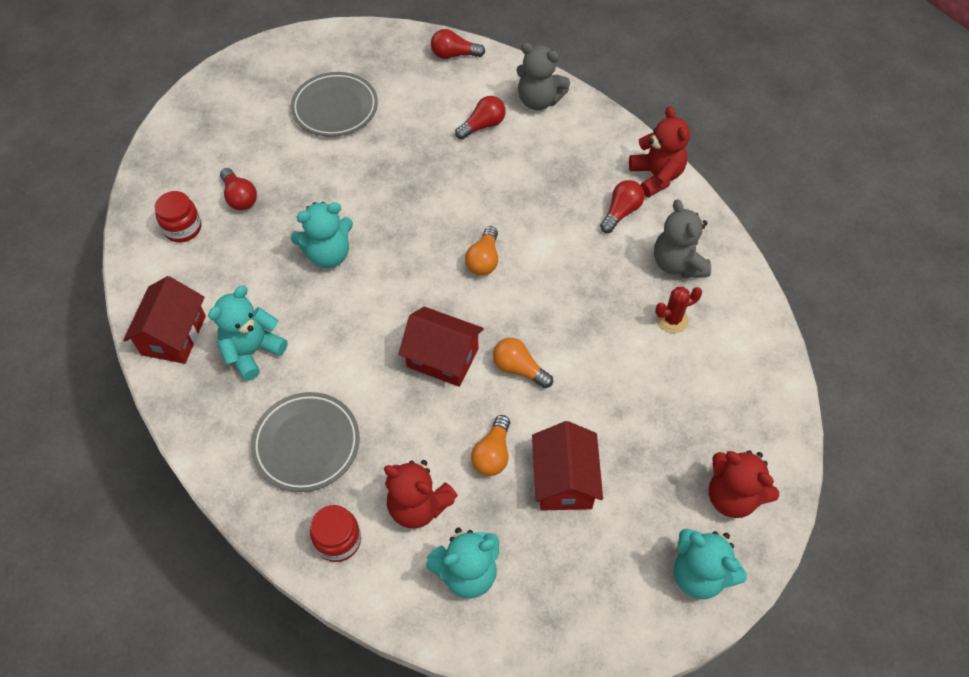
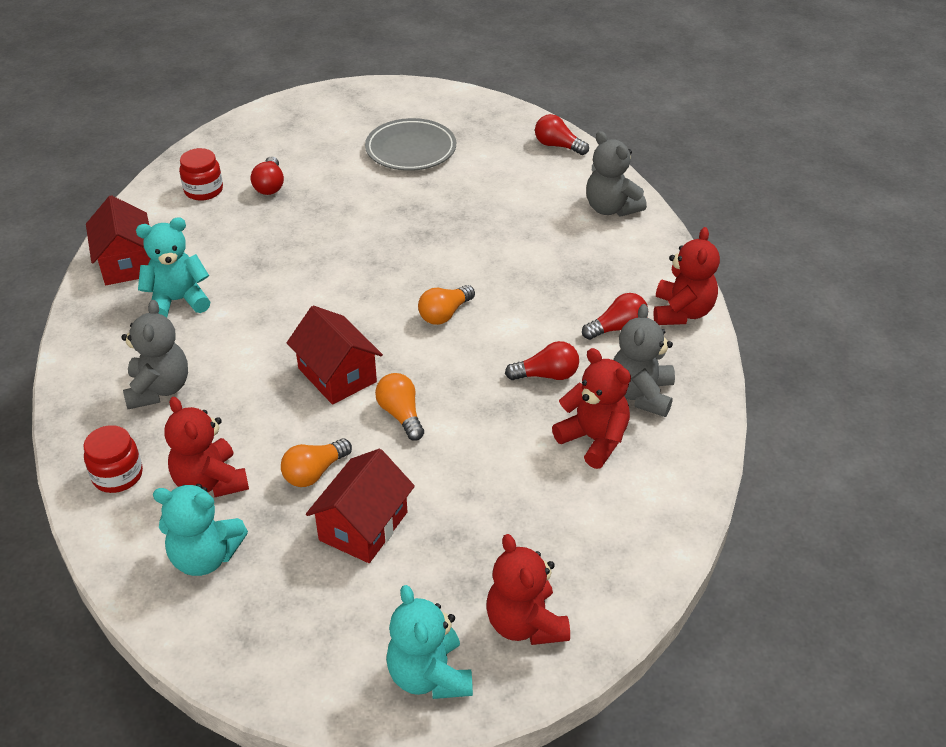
camera: 30 degrees right, 15 degrees down
red house [123,276,206,364] -> red house turned 60 degrees counterclockwise [86,195,151,285]
grey plate [251,392,360,492] -> grey teddy bear [121,300,188,409]
turquoise teddy bear [291,202,353,268] -> none
red light bulb [455,96,506,140] -> red light bulb moved to [505,341,579,380]
red cactus [655,287,702,333] -> red teddy bear [552,348,631,469]

